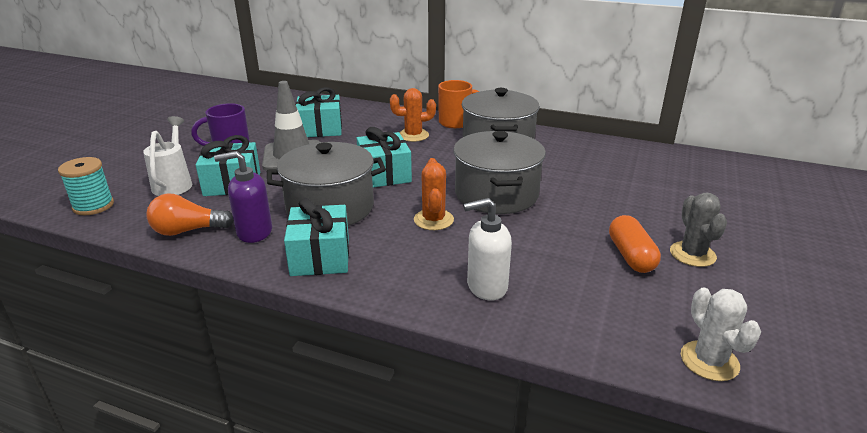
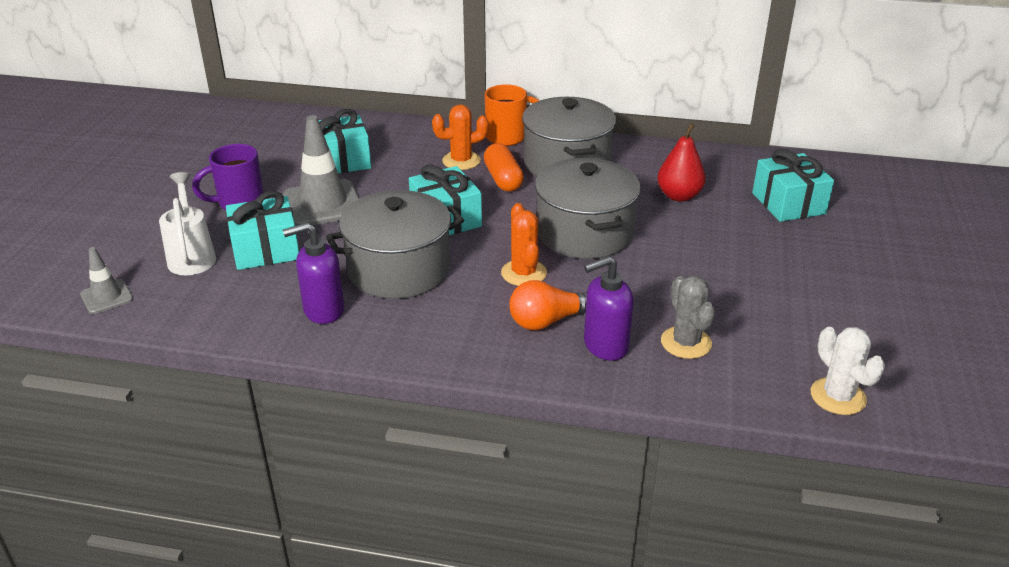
camera: 10 degrees left, 5 degrees up
turquoise spool [58,157,114,215] -> grey traffic cone [80,247,133,314]
orange light bulb [146,193,234,236] -> orange light bulb moved to [509,280,587,330]
turquoise gift [284,198,349,276] -> turquoise gift moved to [752,149,834,222]
white soap dispenser [463,198,512,301] -> purple soap dispenser [584,256,634,361]
orange capsule [609,215,661,273] -> orange capsule moved to [484,143,524,191]
grey cactus [670,192,727,267] -> grey cactus moved to [661,276,715,359]
none -> red pear [657,123,706,202]

